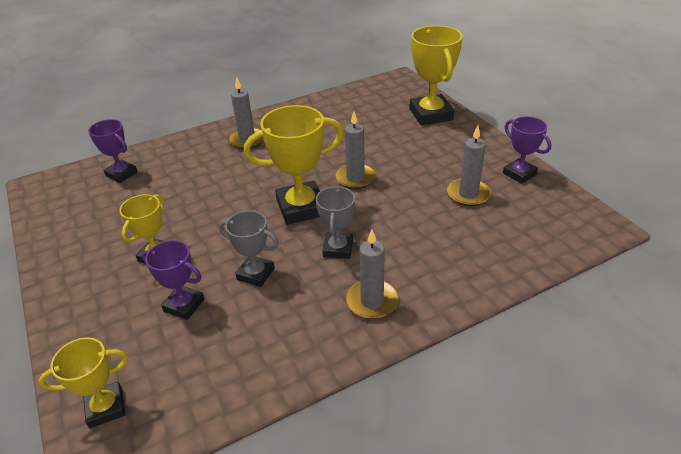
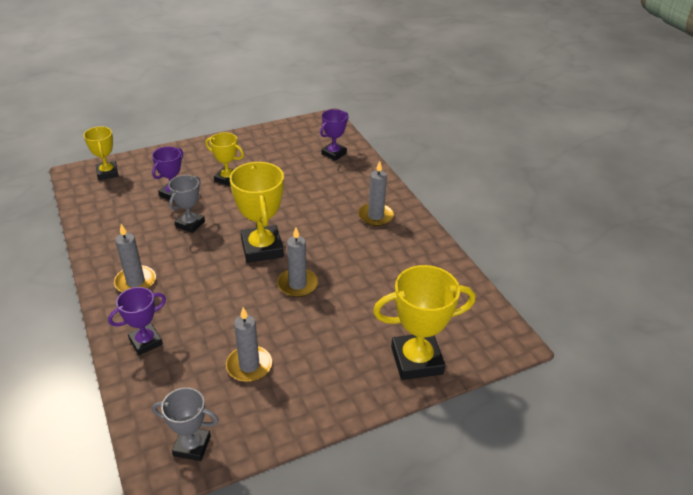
camera: 90 degrees right, 0 degrees up
grey trophy [316,186,355,259] -> grey trophy moved to [152,387,219,461]
purple trophy [503,116,551,184] -> purple trophy moved to [108,287,166,355]

